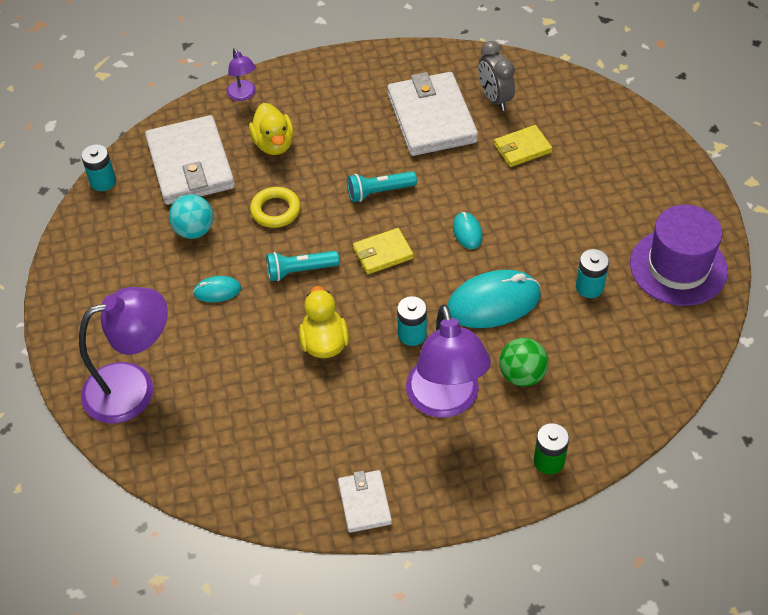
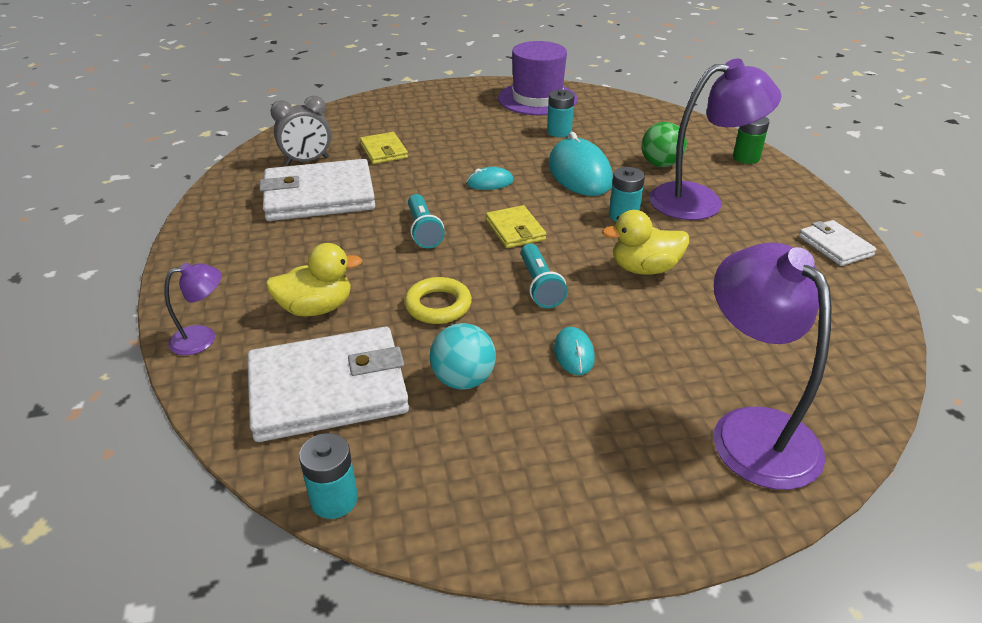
camera: 90 degrees left, 15 degrees down
white wallet [338,470,392,533] -> white wallet turned 75 degrees clockwise [799,220,877,266]

